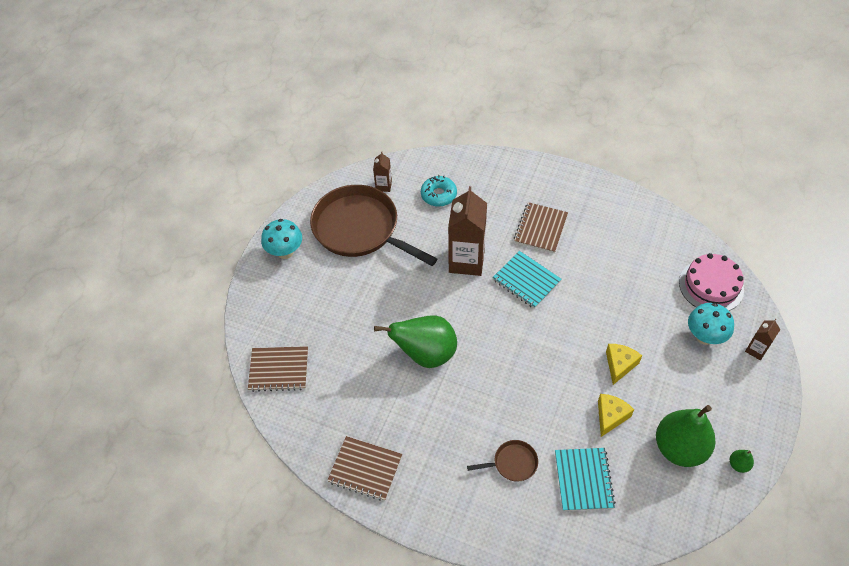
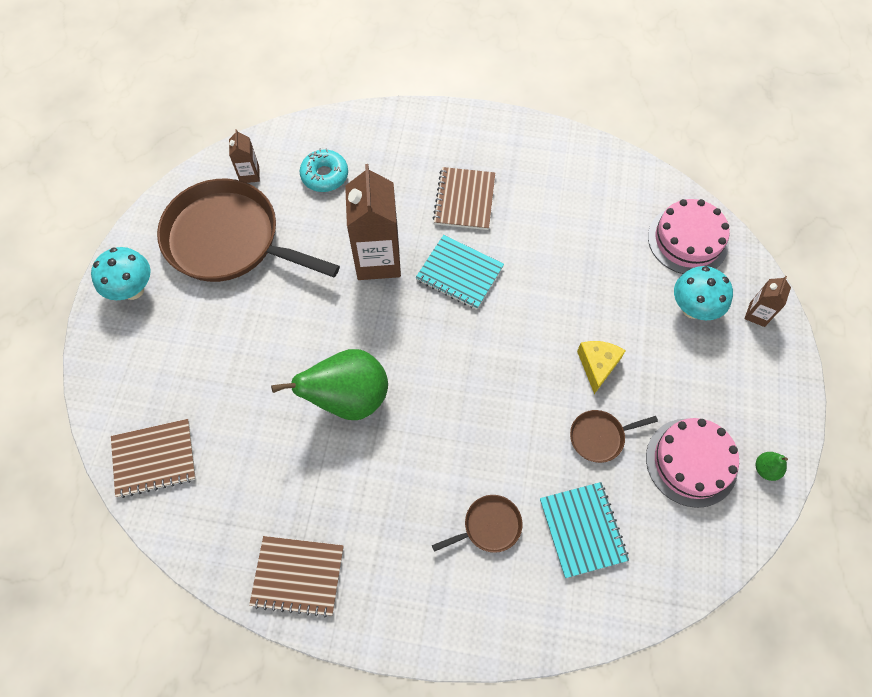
camera: 15 degrees left, 10 degrees up
yellow cheese [598,394,634,437] -> brown pan [570,410,658,463]
green pear [656,405,716,467] -> pink cake [646,418,739,508]

